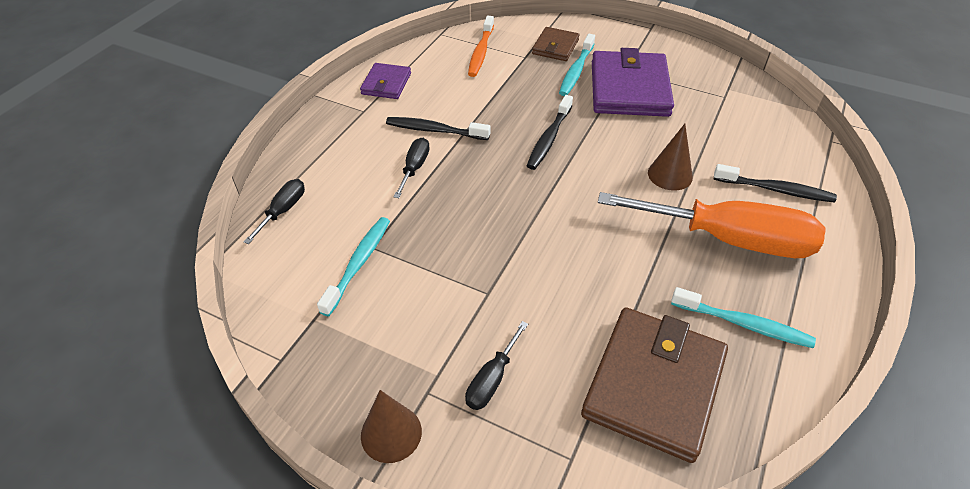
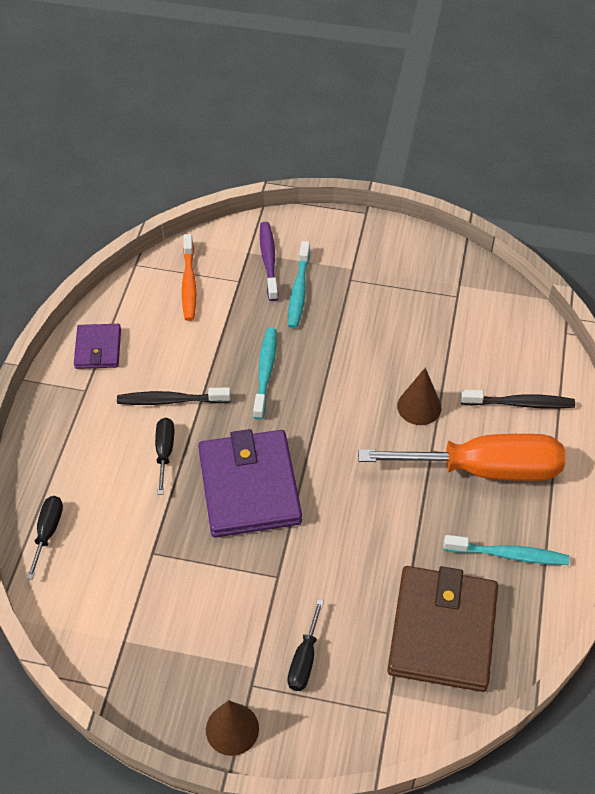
camera: 15 degrees left, 5 degrees up
turquoise toothbrush [317,217,390,316] -> turquoise toothbrush moved to [253,328,277,420]
black toothbrush [527,95,573,170] -> none
brown wallet [532,27,579,61] -> purple toothbrush [260,222,278,301]
purple wallet [592,48,674,117] -> purple wallet moved to [198,429,302,538]

